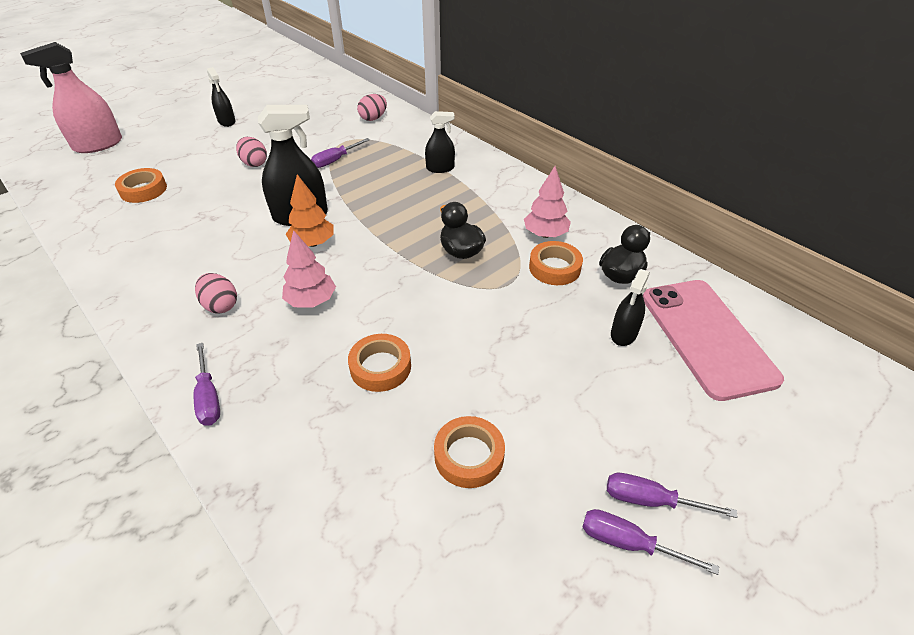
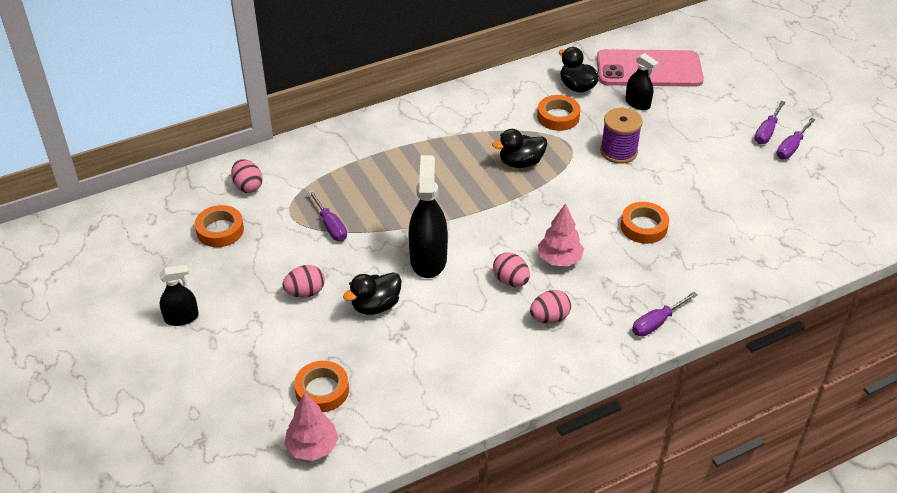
camera: 75 degrees left, 0 degrees up
pink spray bottle [20,42,122,153] -> none
purple screwdriver [194,343,220,425] -> purple screwdriver turned 150 degrees clockwise [632,292,698,336]
orange tree [286,174,334,247] -> none
black spray bottle [425,111,455,173] -> none
orange tape [434,416,505,488] -> orange tape moved to [195,205,244,247]
pink tree [524,166,571,238] -> pink tree moved to [284,393,339,461]
none -> black duck [343,272,401,315]
none -> pink egg [493,252,530,287]
none -> purple spool [600,108,643,164]

